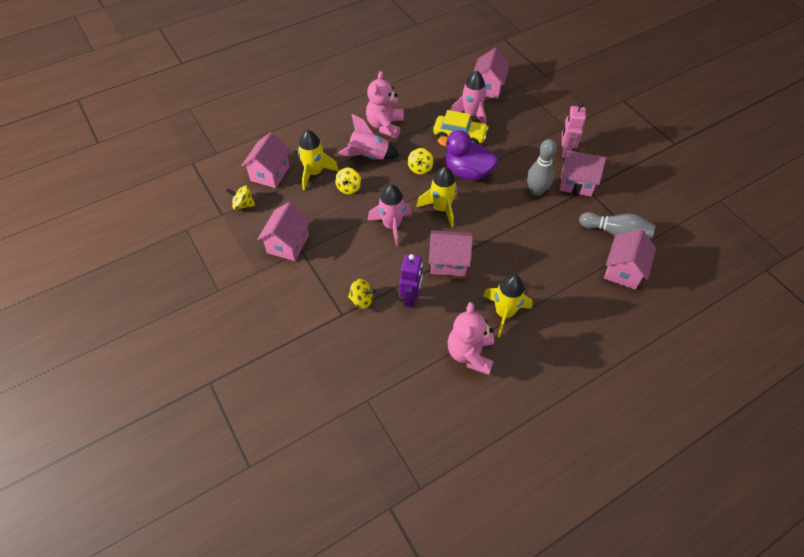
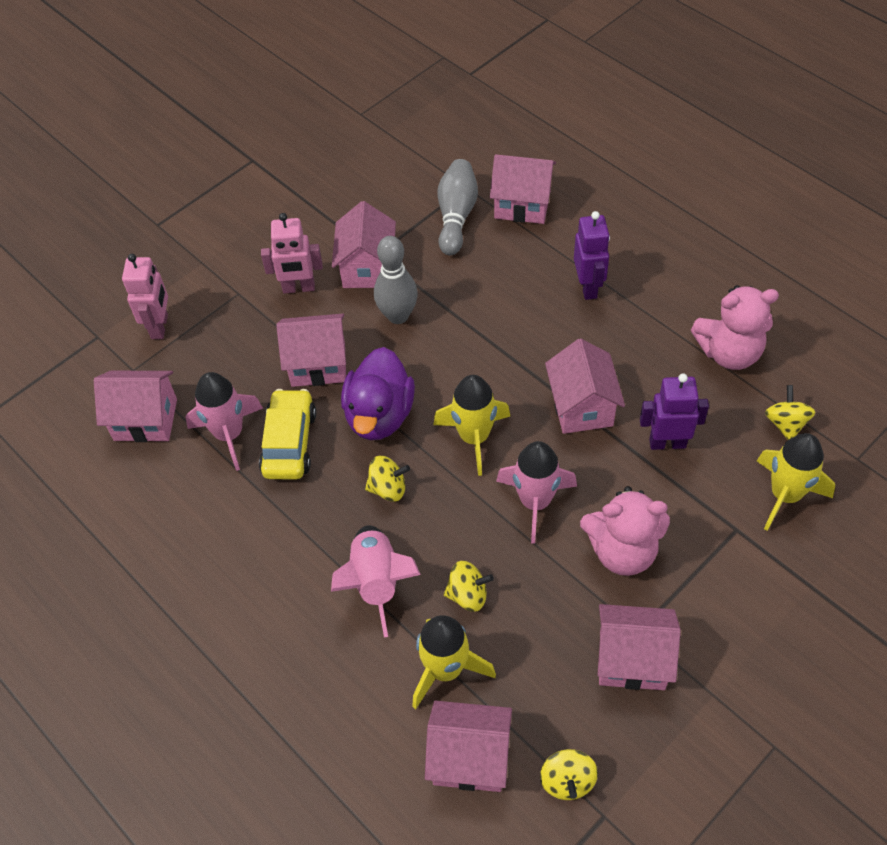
camera: 100 degrees left, 0 degrees up
yellow spinning top [348,279,376,309] -> yellow spinning top moved to [765,385,815,440]
pink teddy bear [366,71,404,138] -> pink teddy bear moved to [580,486,670,576]
yellow rocket [483,275,533,338] -> yellow rocket moved to [757,433,835,531]
none -> pink robot [122,254,168,339]
none -> pink house [276,314,346,387]
none -> purple robot [574,211,610,300]

